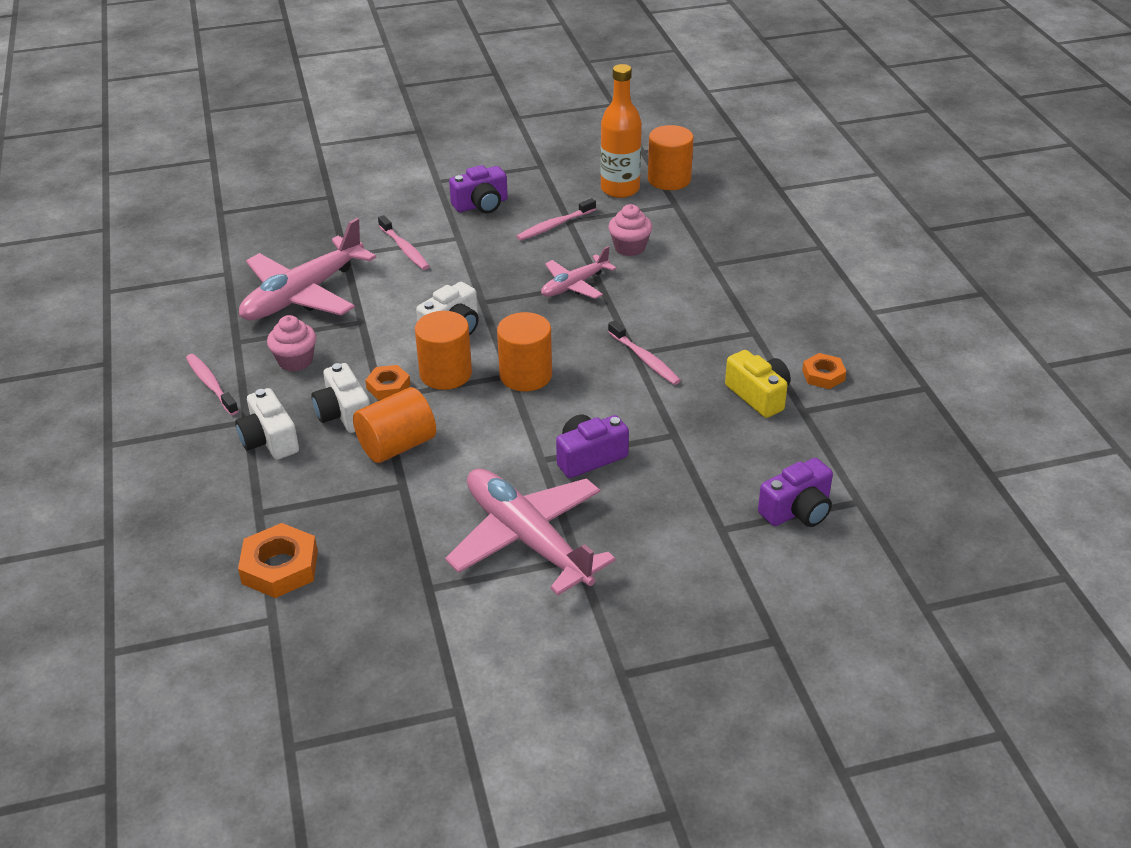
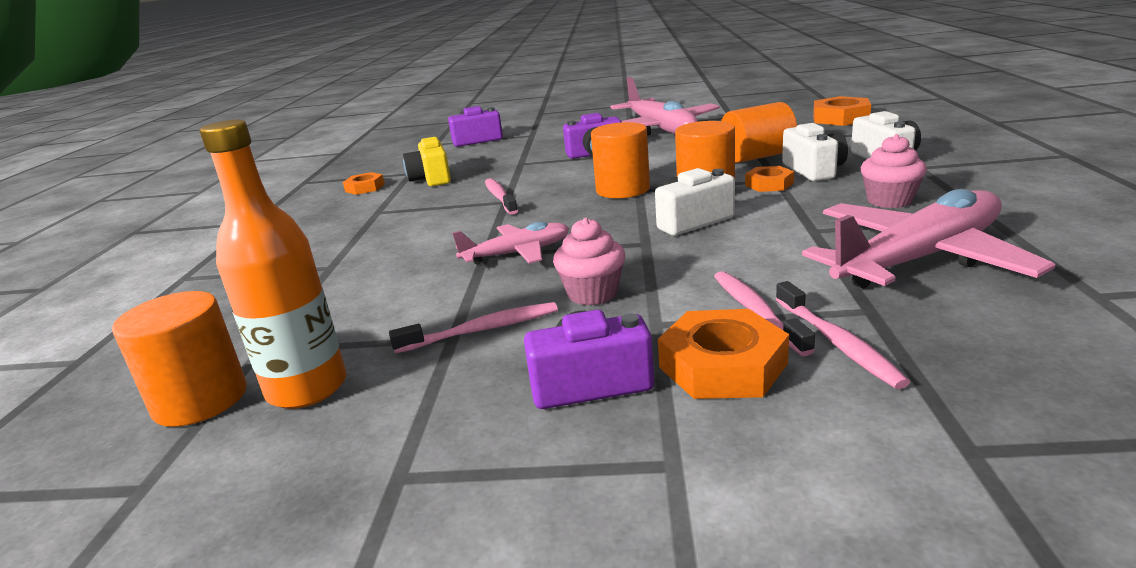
camera: 160 degrees left, 15 degrees down
pink toothbrush [186,354,239,415] -> pink toothbrush moved to [776,281,910,389]
pink cupcake [608,204,652,256] -> pink cupcake moved to [553,218,625,305]
none -> orange nut [658,309,789,399]

